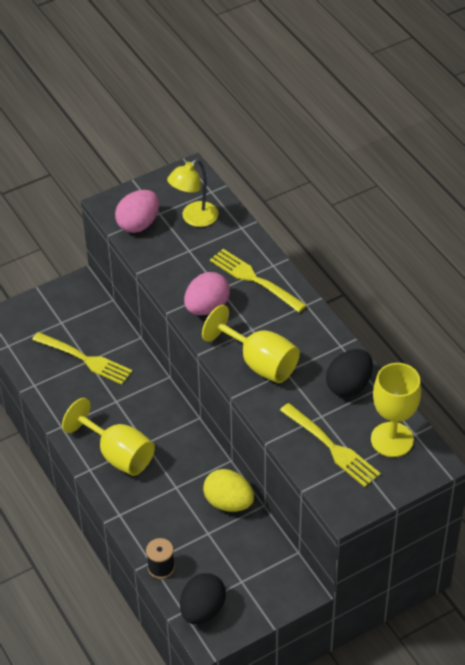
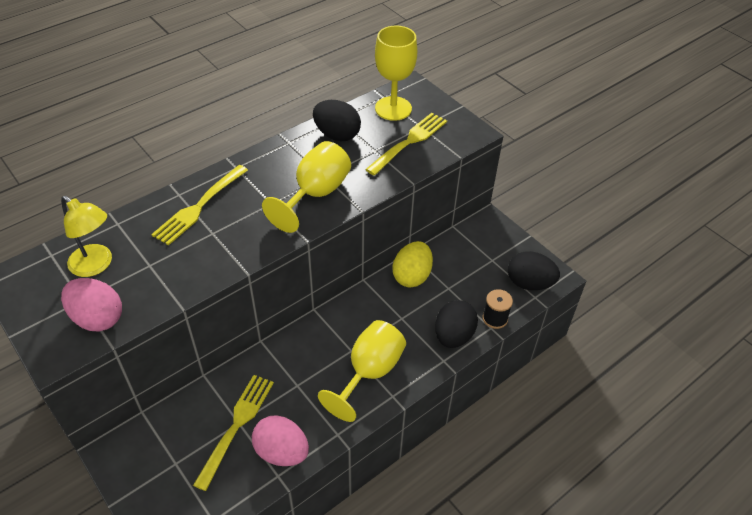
camera: 100 degrees left, 0 degrees up
pink egg [184,272,230,315] -> pink egg moved to [252,415,309,466]
none -> black egg [435,300,478,348]

